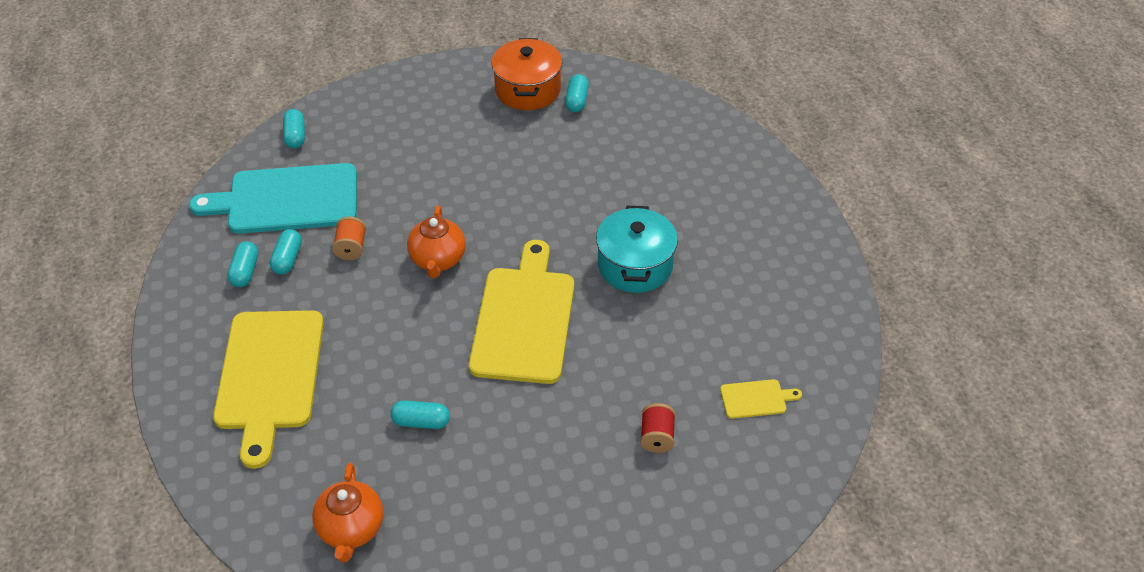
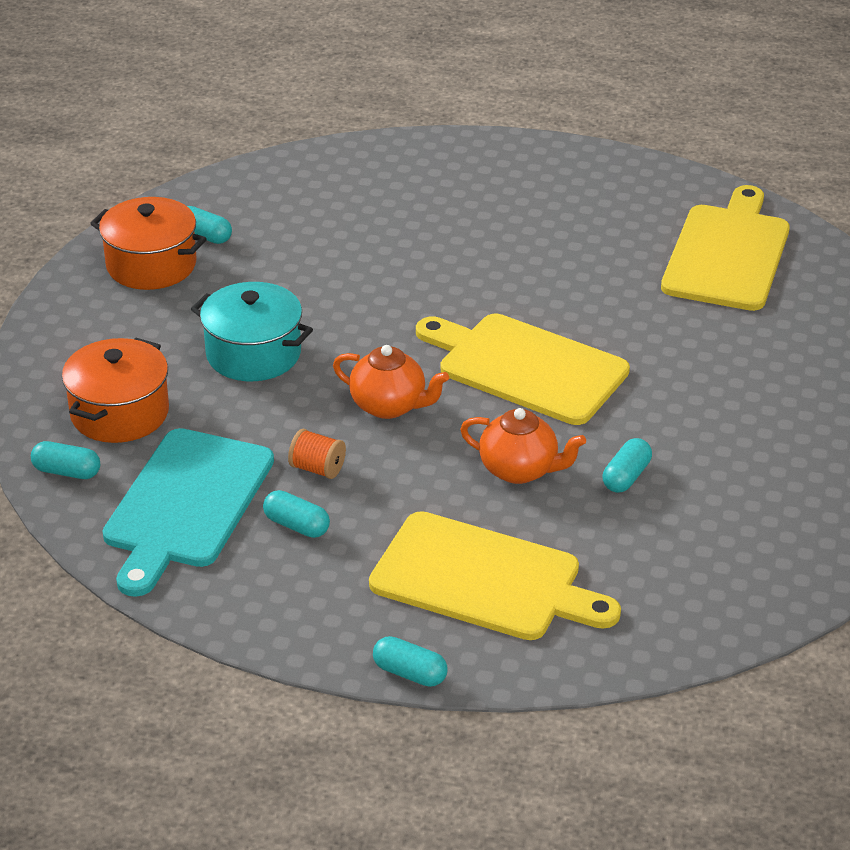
camera: 65 degrees left, 10 degrees down
turquoise capsule [227,241,258,287] -> turquoise capsule moved to [373,636,447,687]
orange teapot [312,463,383,562] -> orange teapot moved to [460,408,586,484]
turquoise pot [596,206,678,293] -> turquoise pot moved to [191,282,313,381]
red spool [640,403,675,453] -> none
yellow cutting board [720,379,802,419] -> yellow cutting board [661,185,790,311], size x2.37
none -> orange pot [62,338,169,443]

